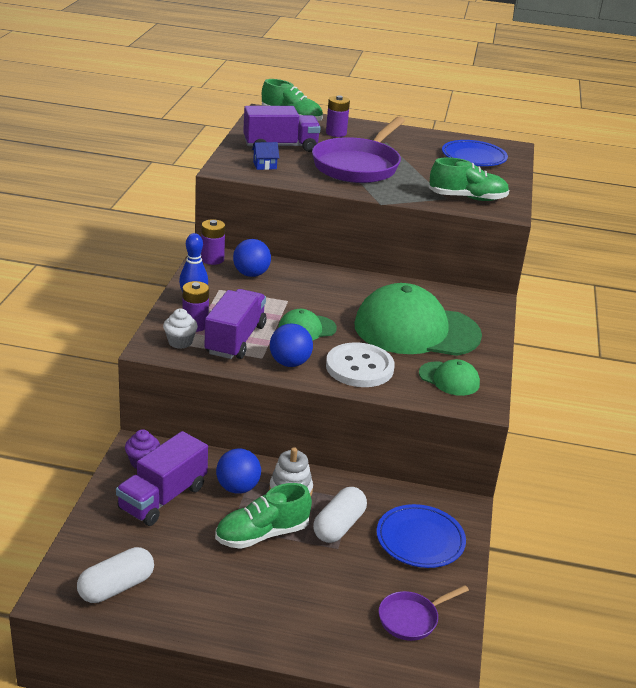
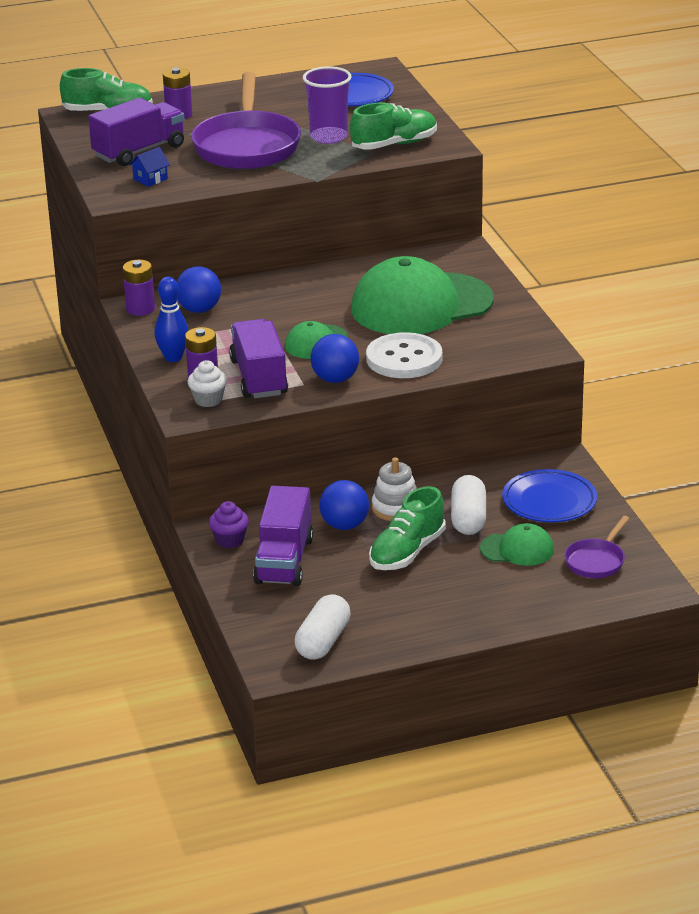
camera: 25 degrees left, 0 degrees up
green cap [419,359,480,396] -> green cap moved to [480,523,554,566]
none -> purple cup [303,66,352,144]

